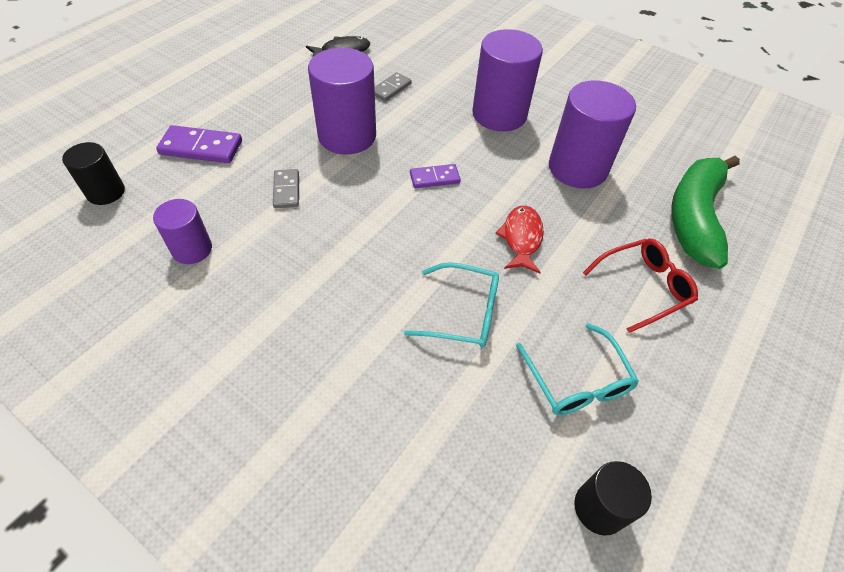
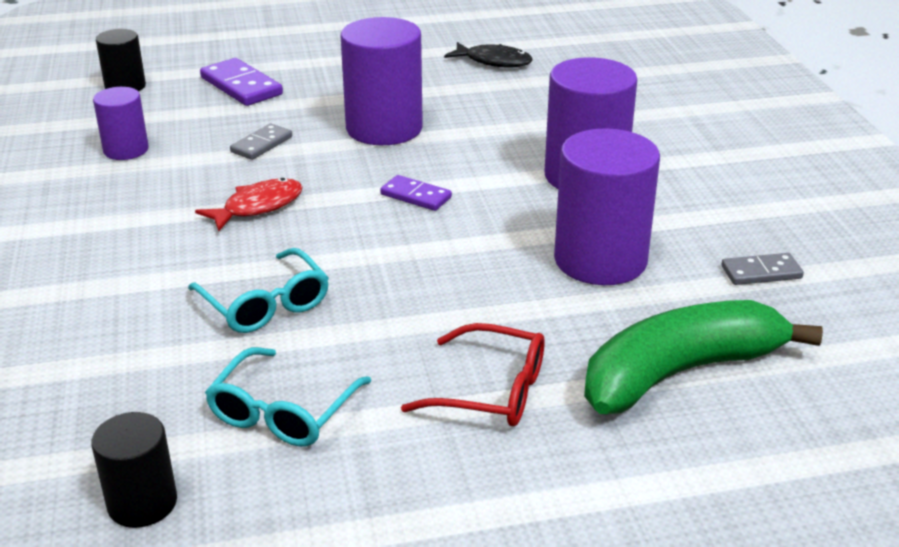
camera: 45 degrees right, 20 degrees down
grey domino [375,72,412,102] -> grey domino moved to [721,253,804,285]
red fish [495,205,544,274] -> red fish moved to [195,178,303,231]

